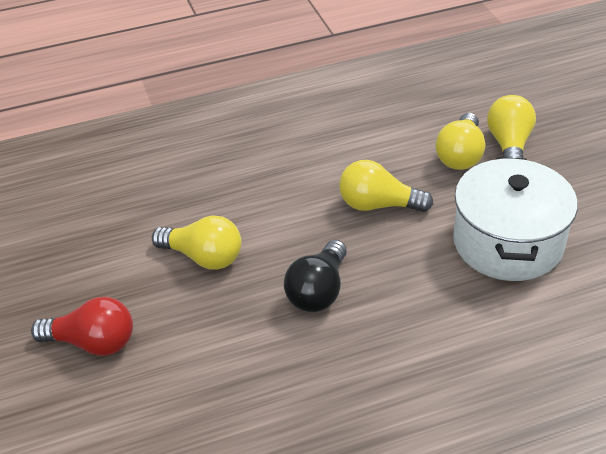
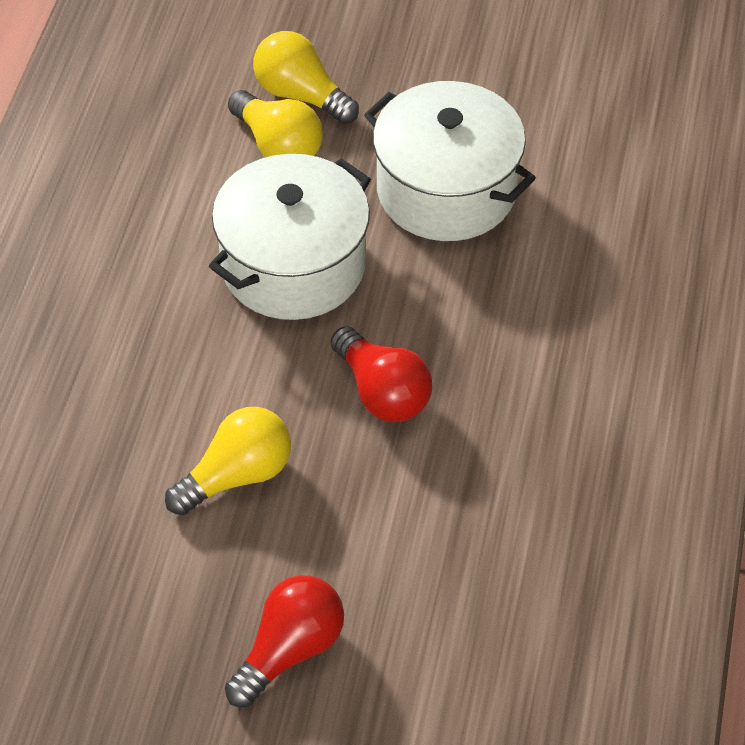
camera: 60 degrees left, 10 degrees up
black light bulb [284,240,347,312] -> red light bulb [331,326,432,422]
yellow light bulb [339,160,433,212] -> white pot [209,154,371,320]

